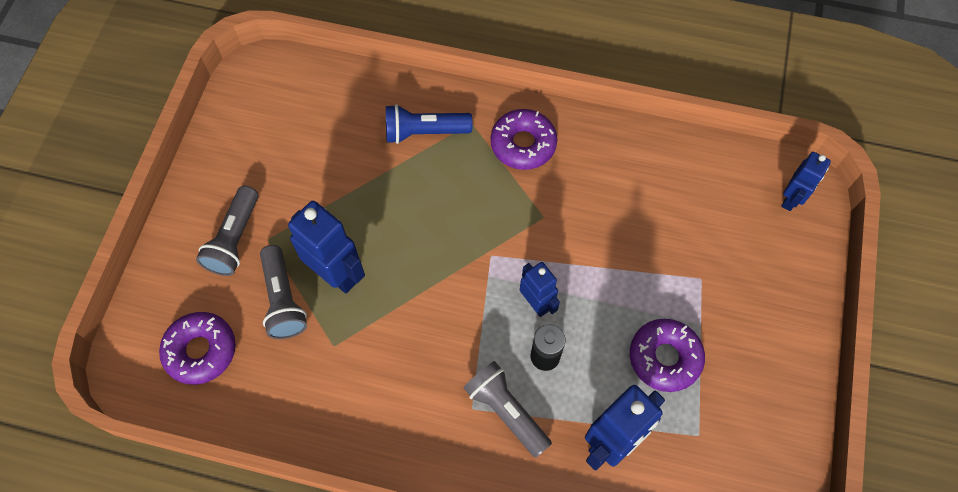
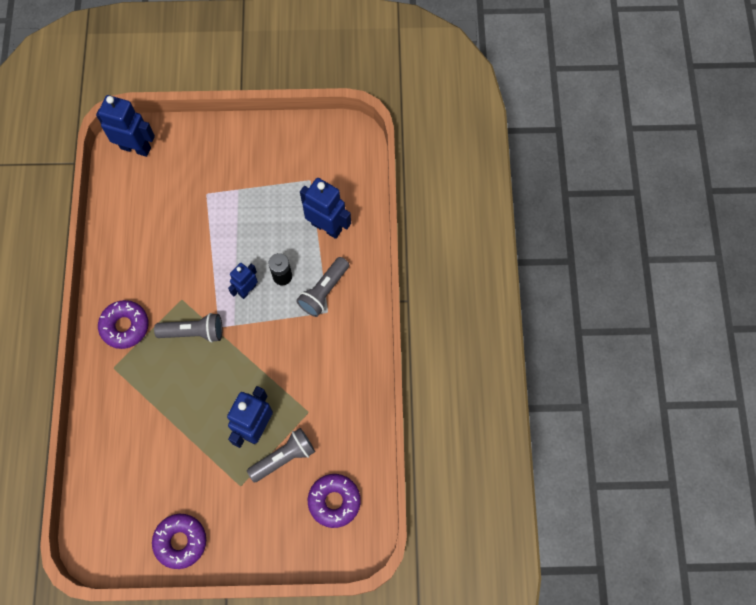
camera: 105 degrees left, 5 degrees up
grey flashlight [196,186,258,276] -> grey flashlight moved to [154,313,222,343]
blue flashlight [386,104,473,144] -> none
purple donut [630,319,705,392] -> purple donut moved to [152,514,206,569]
blue robot [781,152,831,211] -> blue robot [96,95,155,157], size x1.62

